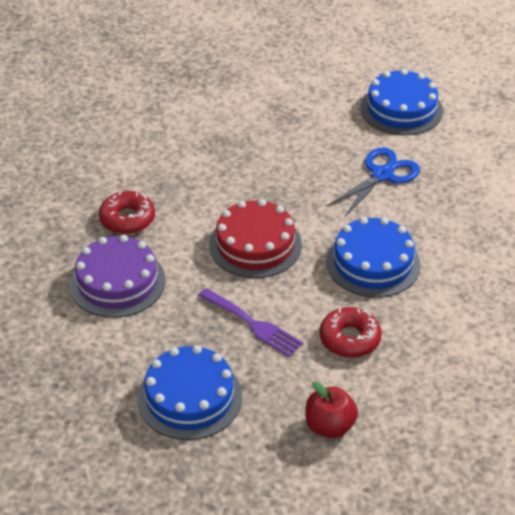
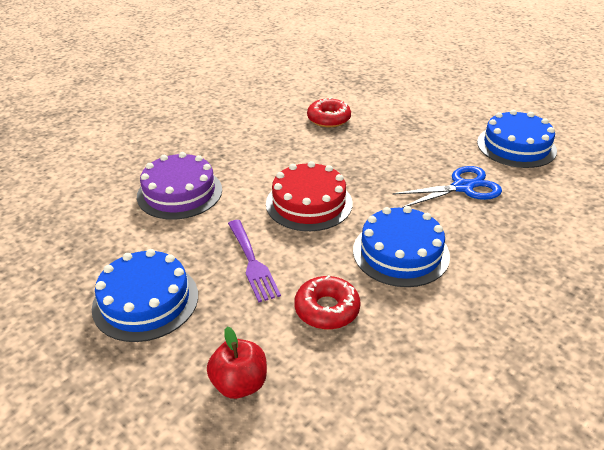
camera: 30 degrees right, 5 degrees down
red donut [99,191,155,234] -> red donut moved to [307,97,351,127]

